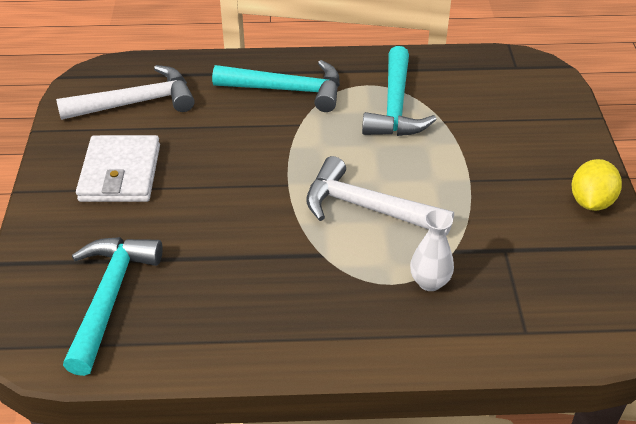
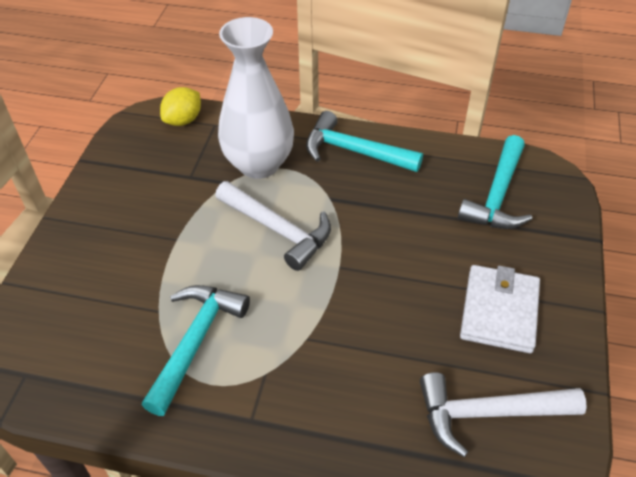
camera: 165 degrees left, 5 degrees up
turquoise hammer [212,60,340,112] -> turquoise hammer moved to [306,111,423,172]
white vase [410,209,454,291] -> white vase [218,17,294,179], size x2.29
yellow lemon [572,159,622,211] -> yellow lemon moved to [160,87,201,126]

